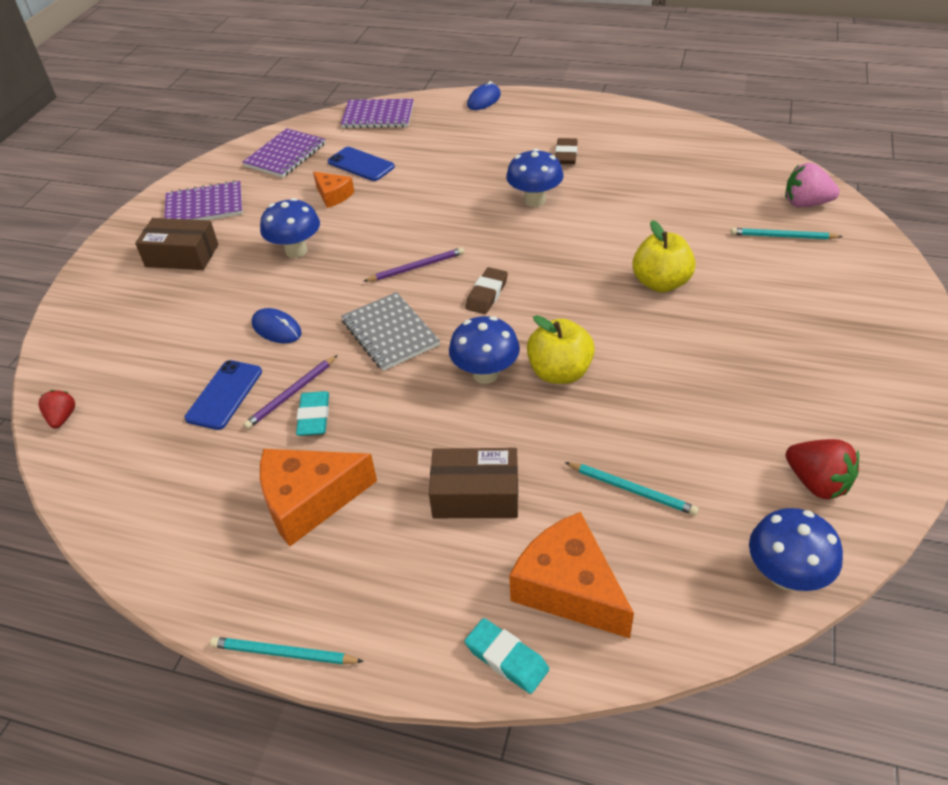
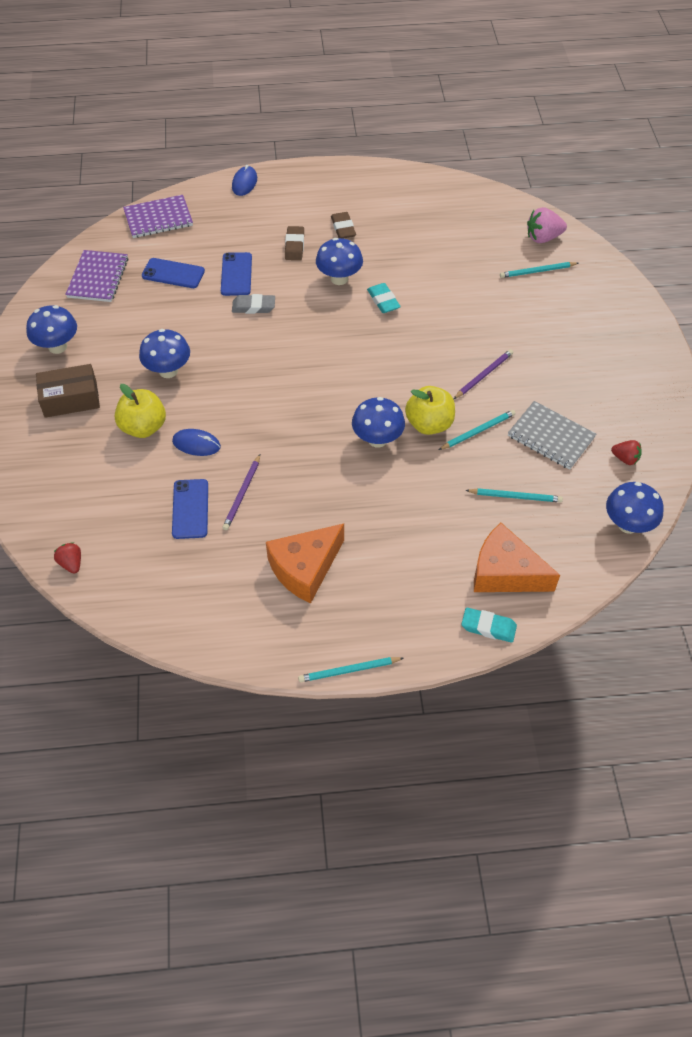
camera: 25 degrees left, 10 degrees up
purple notebook [164,180,243,220] -> blue mushroom [26,305,77,354]
turquoise eraser [296,391,329,436] -> turquoise eraser moved to [367,283,401,313]
orange cheese [313,171,354,208] -> none
grey notebook [341,292,440,371] -> grey notebook moved to [508,401,596,470]
purple pencil [363,247,464,282] -> purple pencil moved to [454,349,513,399]
brown box [429,448,518,518] -> none
brown eraser [466,267,508,314] -> brown eraser moved to [285,226,304,261]
yellow apple [632,220,696,293] -> yellow apple moved to [115,384,166,438]
red strawberry [786,439,859,499] -> red strawberry [611,440,642,465], size x0.63
none -> blue phone [221,252,252,296]
none -> grey eraser [232,294,275,314]
none -> turquoise pencil [438,410,516,450]

